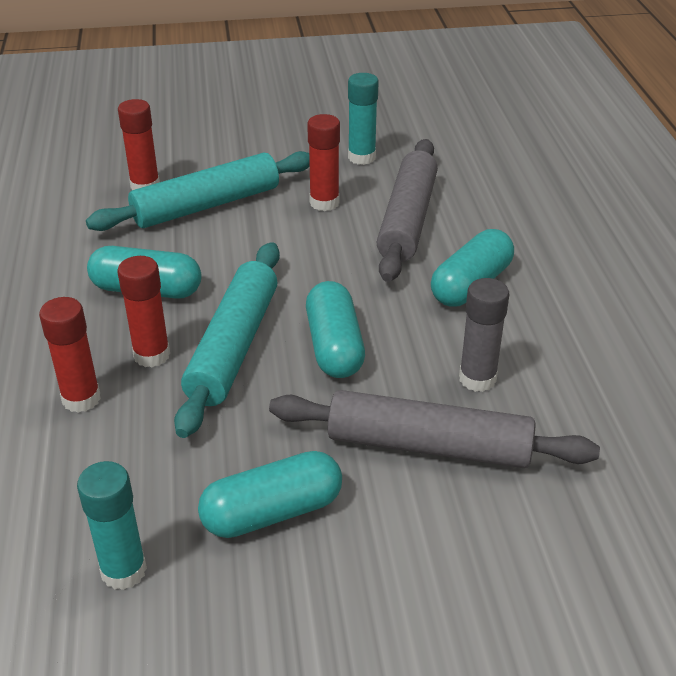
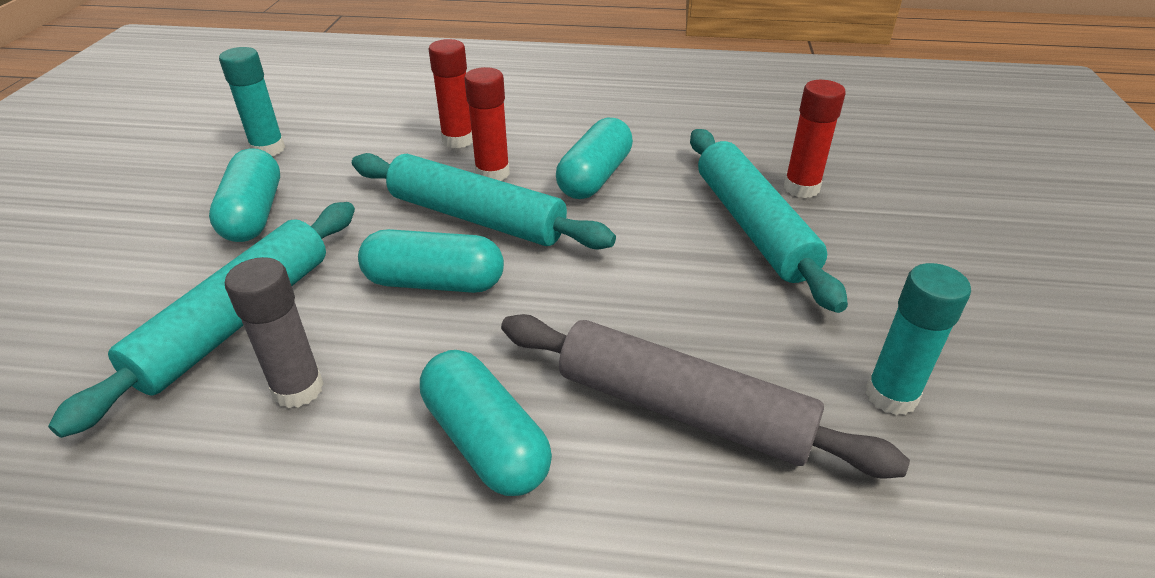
camera: 105 degrees right, 0 degrees up
grey rolling pin [269,390,600,468] -> turquoise rolling pin [48,202,355,438]
red glue stick [307,114,340,211] -> none

